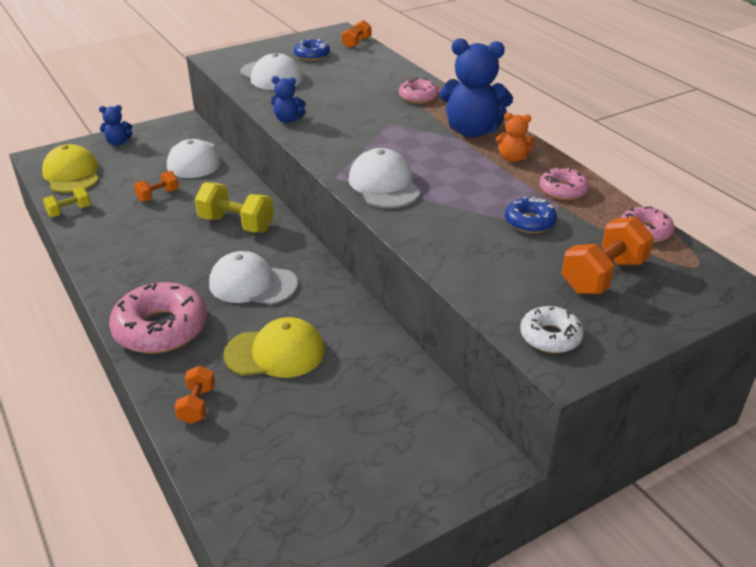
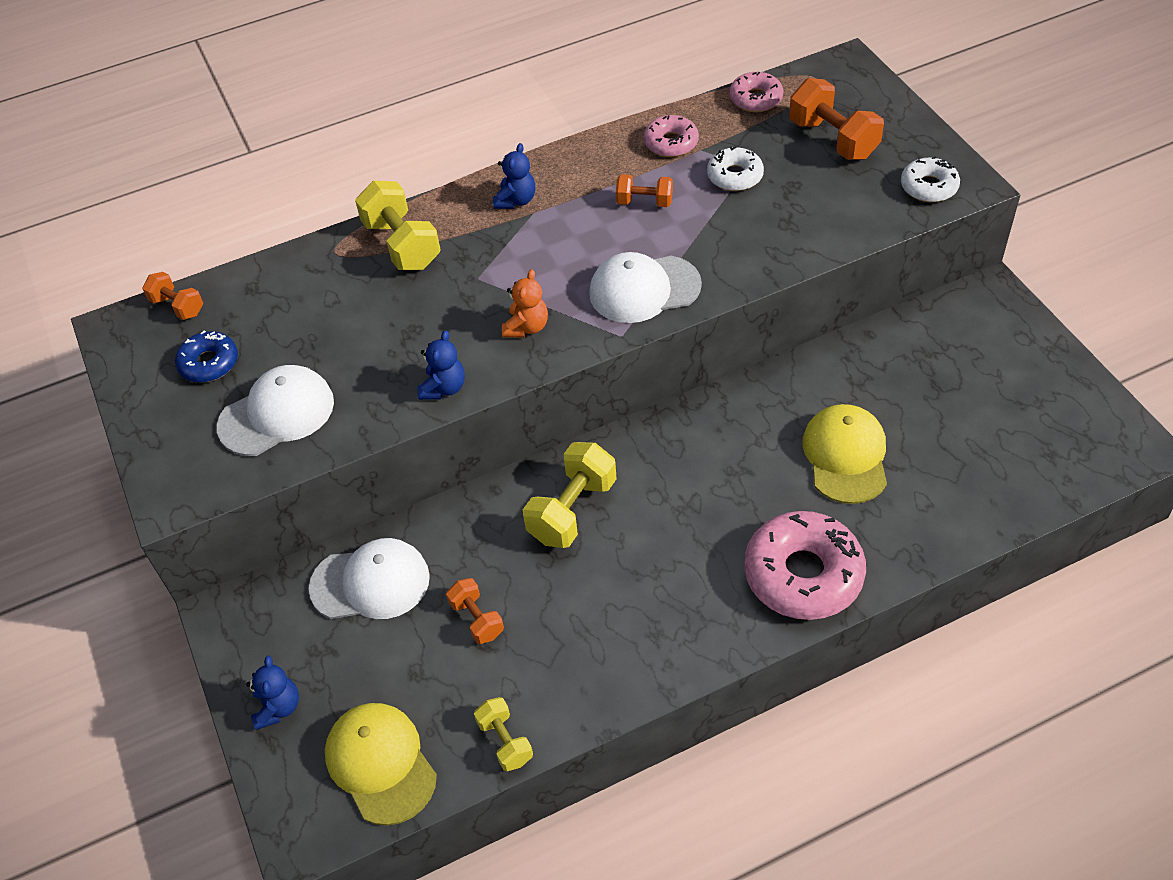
camera: 80 degrees left, 15 degrees up
yellow cap [42,144,99,193] -> yellow cap turned 75 degrees clockwise [325,703,437,825]
orange dumbbell [174,366,215,424] -> orange dumbbell moved to [616,174,673,207]
white cap [209,251,298,305] -> none
pink donut [399,78,439,104] -> yellow dumbbell [355,181,441,270]
blue teddy bear [440,38,513,138] -> blue teddy bear [493,143,536,209], size x0.50
orange teddy bear [496,113,535,162] -> orange teddy bear moved to [502,269,548,338]
blue donut [505,196,557,233] -> white donut [707,147,764,191]

